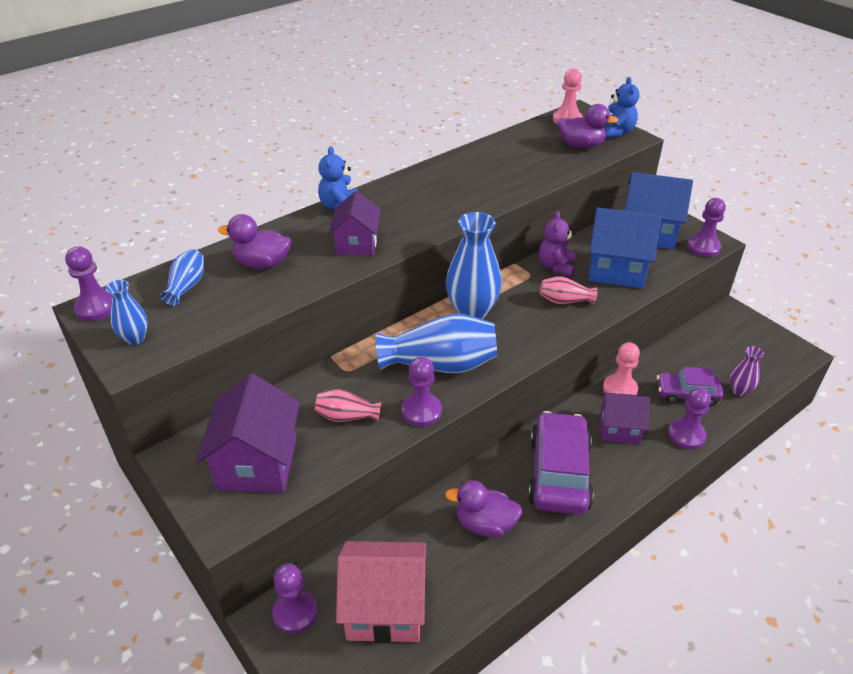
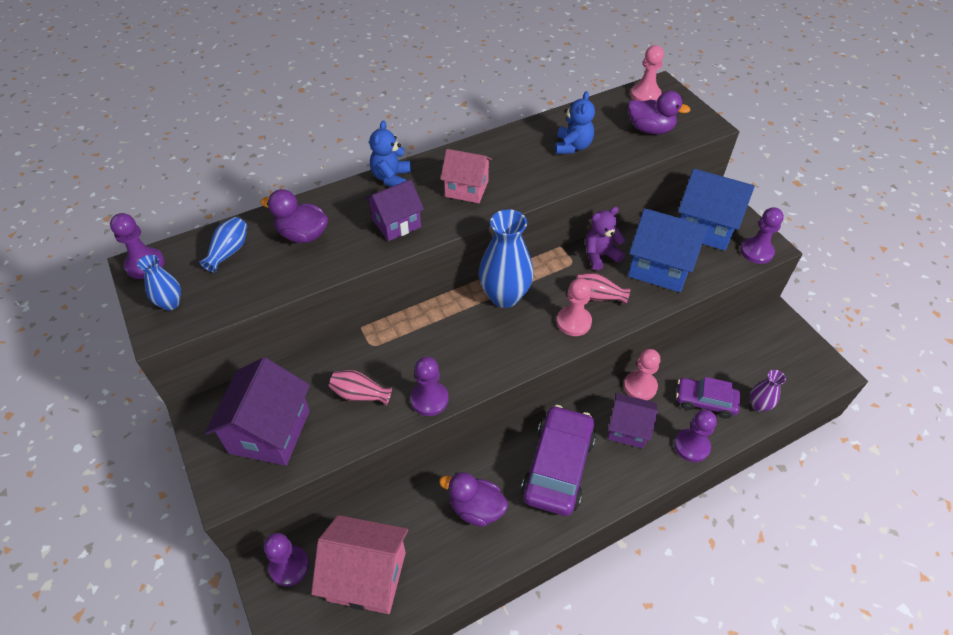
camera: 10 degrees right, 10 degrees up
purple house [329,191,381,256] -> purple house turned 45 degrees clockwise [365,179,424,241]
blue vase [376,314,498,374] -> none
purple teddy bear [539,211,575,277] -> purple teddy bear turned 45 degrees clockwise [585,207,626,270]
blue teddy bear [604,77,639,138] -> blue teddy bear moved to [555,91,595,154]
none -> pink house [440,149,492,203]
none -> pink pawn [557,278,592,336]

